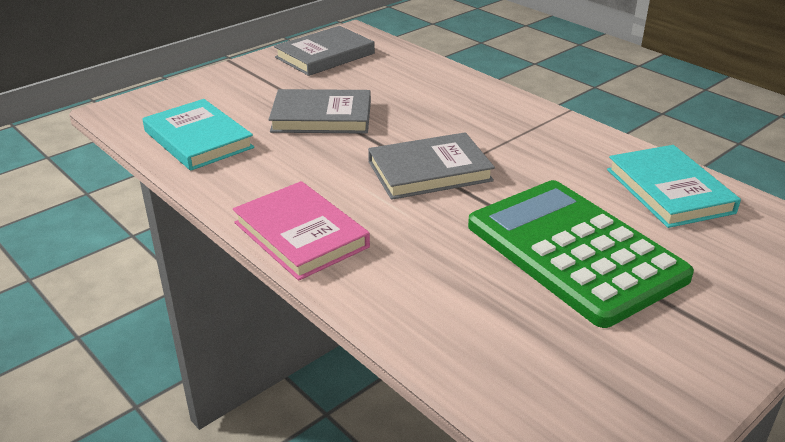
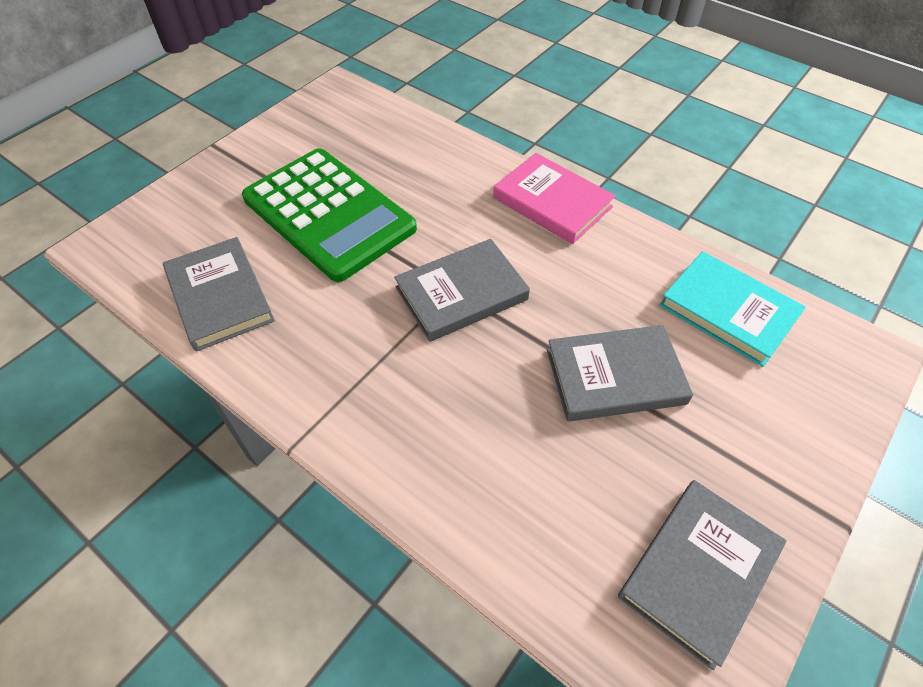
camera: 170 degrees right, 20 degrees up
turquoise book [607,145,741,228] -> grey book [163,237,275,351]

